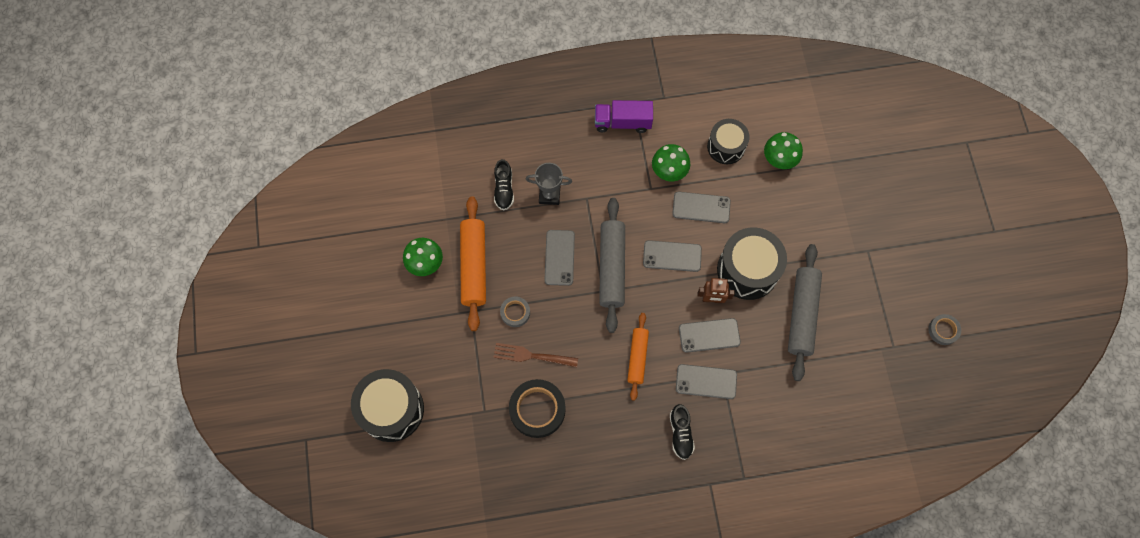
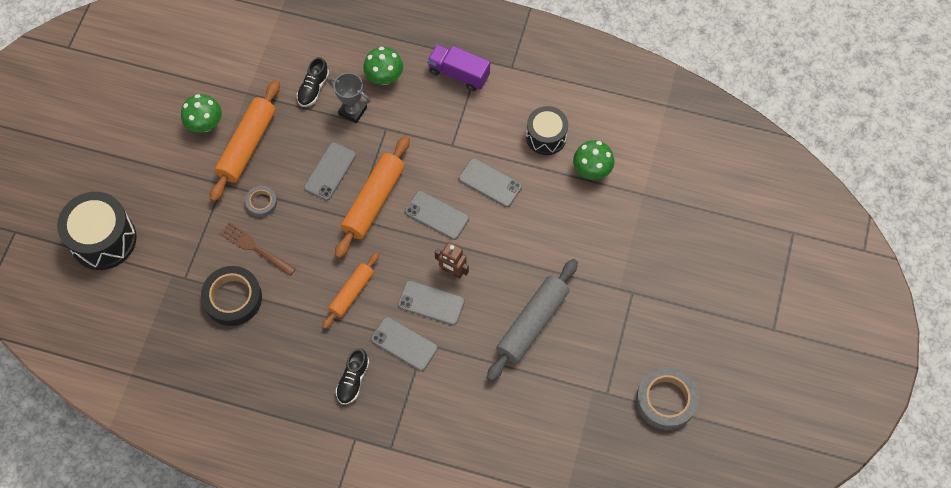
camera: 25 degrees right, 5 degrees down
grey rolling pin [599,198,625,333] -> orange rolling pin [335,136,410,258]
green mushroom [652,144,690,181] -> green mushroom moved to [363,47,403,85]
black drum [717,227,787,300] -> none
grey tape [928,314,961,345] -> grey tape [636,367,699,430], size x1.83

